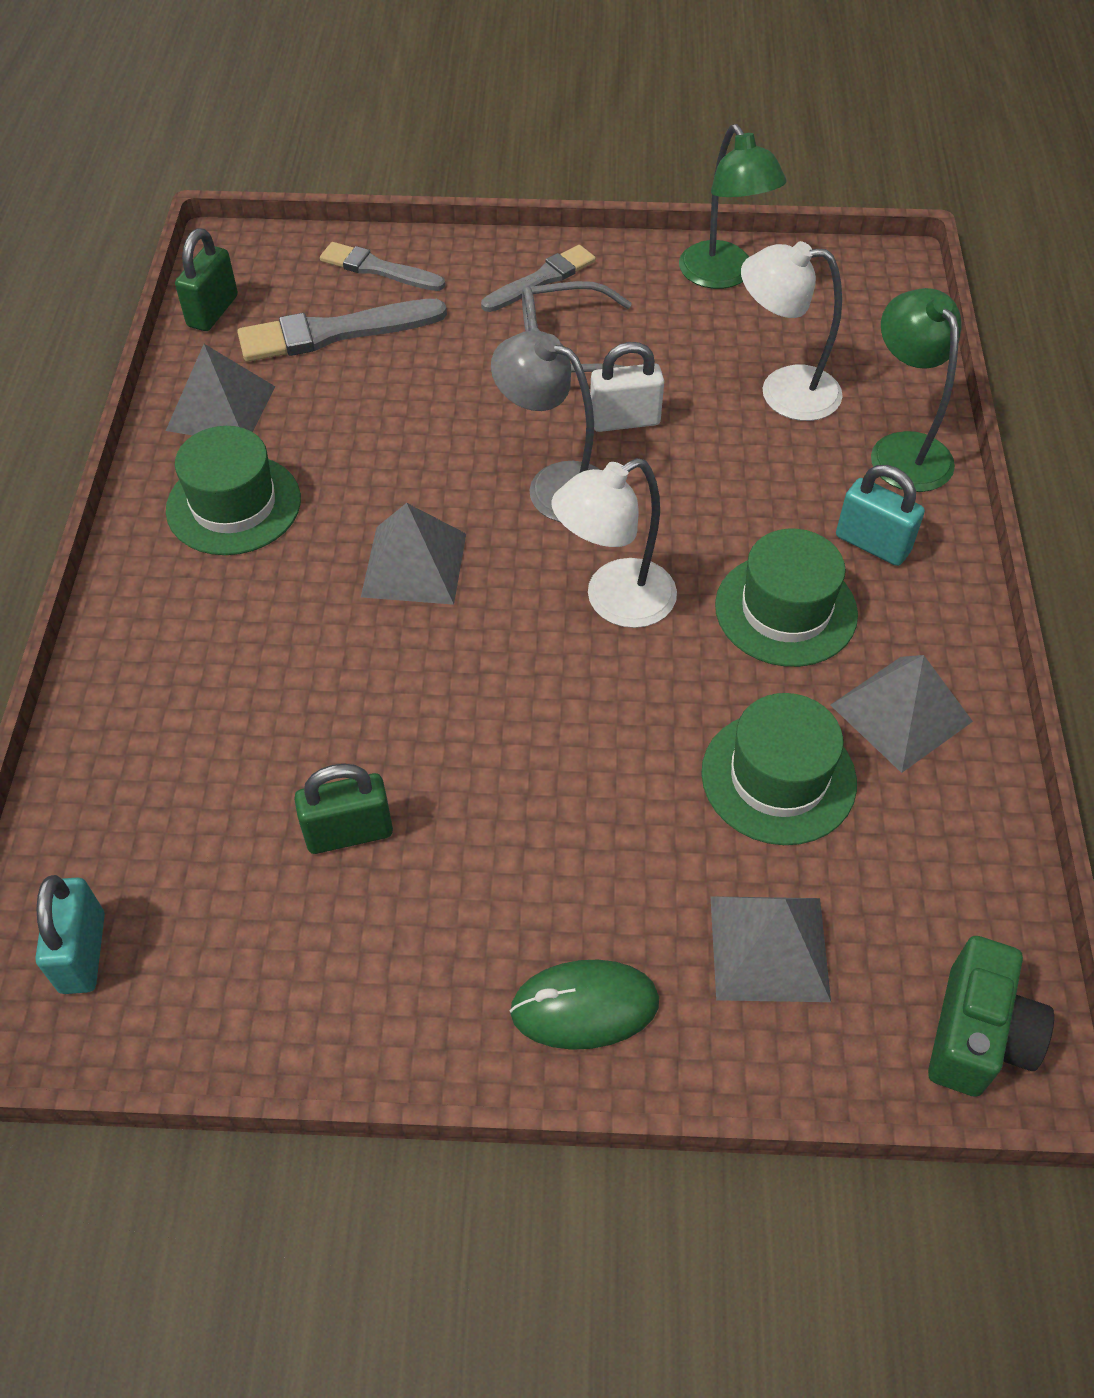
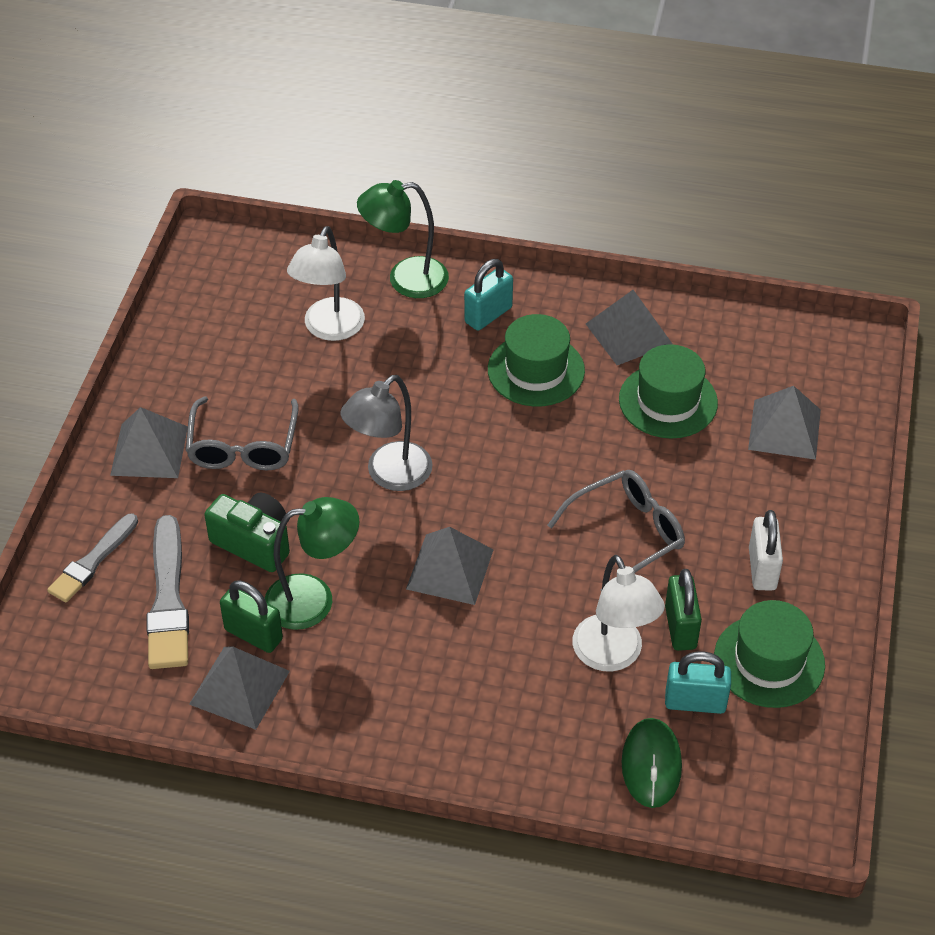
camera: 80 degrees left, 5 degrees down
turquoise padlock [35,875,105,994] -> turquoise padlock moved to [665,651,731,714]
green hat [166,426,301,555] -> green hat moved to [714,600,825,708]
green padlock [175,228,238,331] -> green padlock moved to [220,581,283,653]
grey brush [481,245,596,312] -> grey pyramid [110,407,188,478]
green mouse [510,960,659,1050] -> green mouse moved to [622,718,682,808]
white lamp [551,458,677,628] -> white lamp moved to [573,555,665,672]
white padlock [590,342,664,432] -> white padlock moved to [749,510,783,590]
green lamp [679,124,786,289] -> green lamp moved to [265,497,359,630]
green camera [928,936,1054,1097] -> green camera moved to [204,492,290,572]
none -> grey glasses [547,470,685,591]

